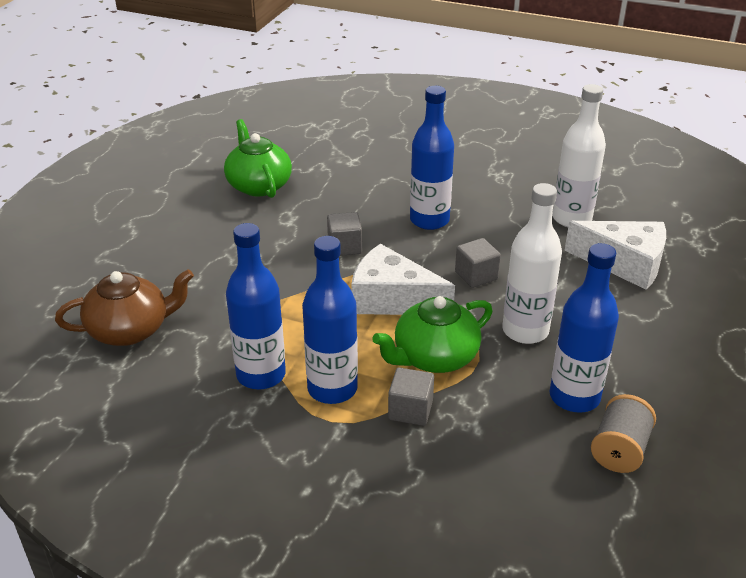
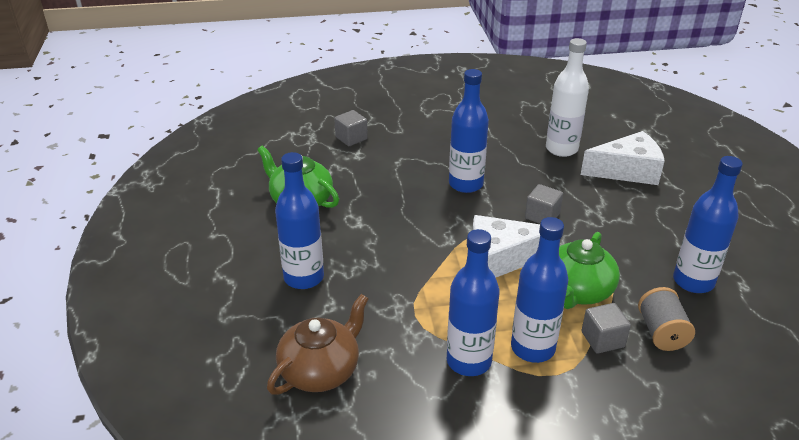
camera: 30 degrees left, 0 degrees up
grey cube [327,212,362,256] -> grey cube moved to [334,110,368,146]
white bottle [503,183,562,344] -> none
grey spool [591,394,656,473] -> grey spool moved to [638,287,695,351]
none -> blue bottle [275,152,324,289]

